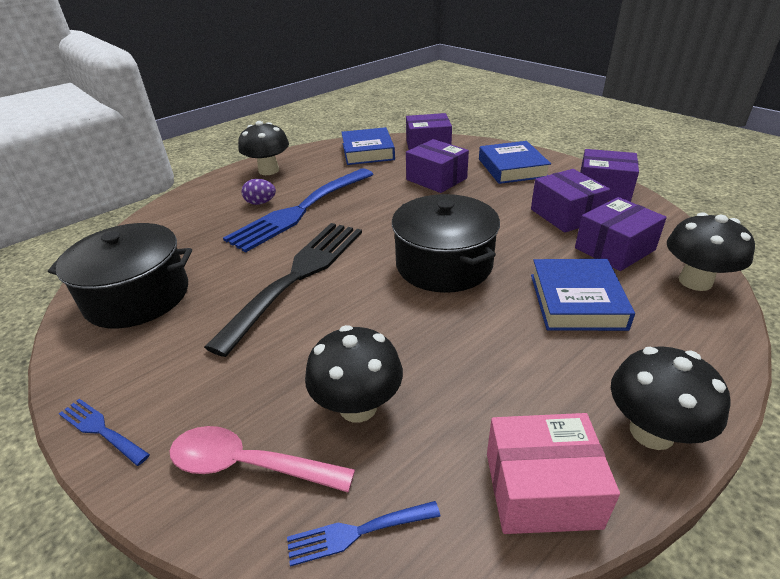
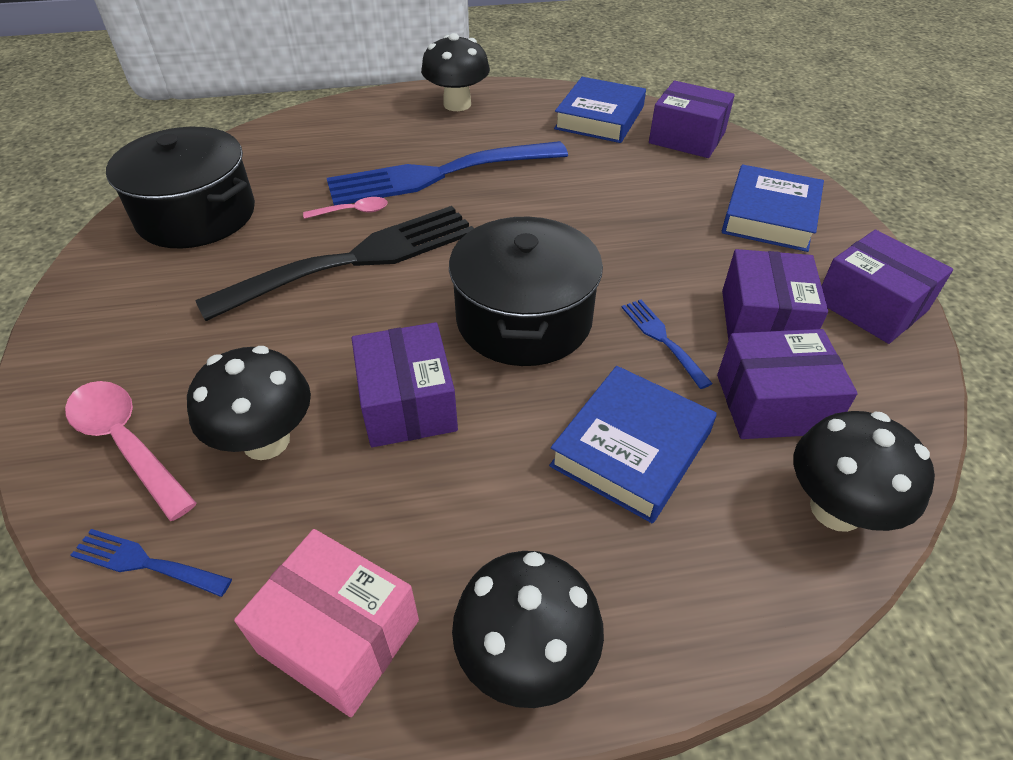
camera: 30 degrees right, 10 degrees up
blue fork [59,399,150,466] -> blue fork moved to [621,300,713,389]
purple egg [242,179,276,205] -> none
purple box [406,139,469,193] -> purple box moved to [352,322,458,447]
none -> pink spoon [303,197,388,219]

